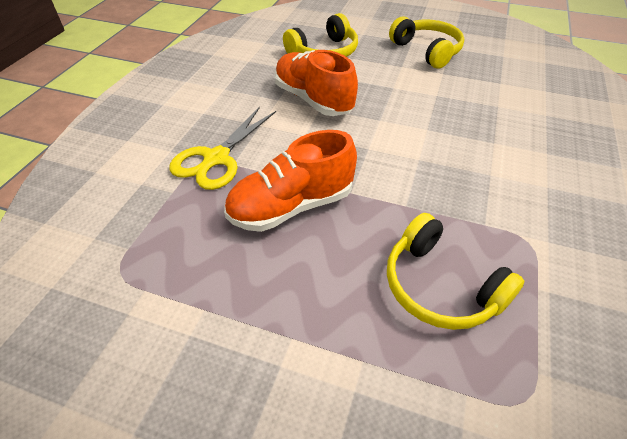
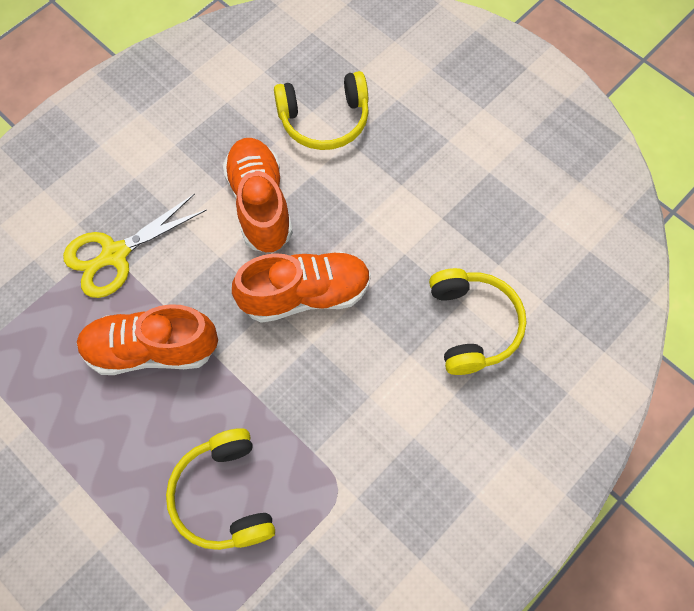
camera: 25 degrees right, 20 degrees up
yellow headphones [389,16,464,69] -> yellow headphones moved to [429,268,527,375]
none -> orange shoe [232,251,371,323]

